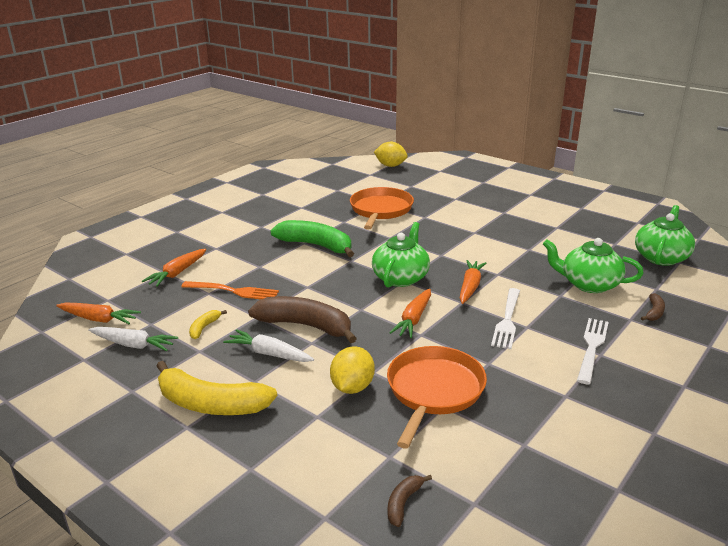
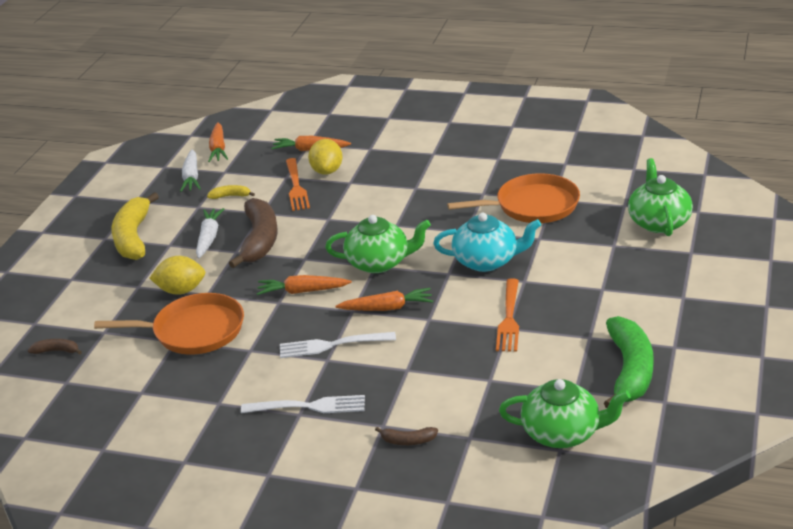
camera: 70 degrees right, 5 degrees up
green banana [271,220,354,257] -> green banana moved to [604,316,654,408]
yellow lemon [374,142,408,167] -> yellow lemon moved to [308,139,343,175]
green teapot [543,238,643,293] -> green teapot moved to [628,158,693,236]
none -> turquoise teapot [433,213,541,272]
none -> orange fork [496,278,519,352]

